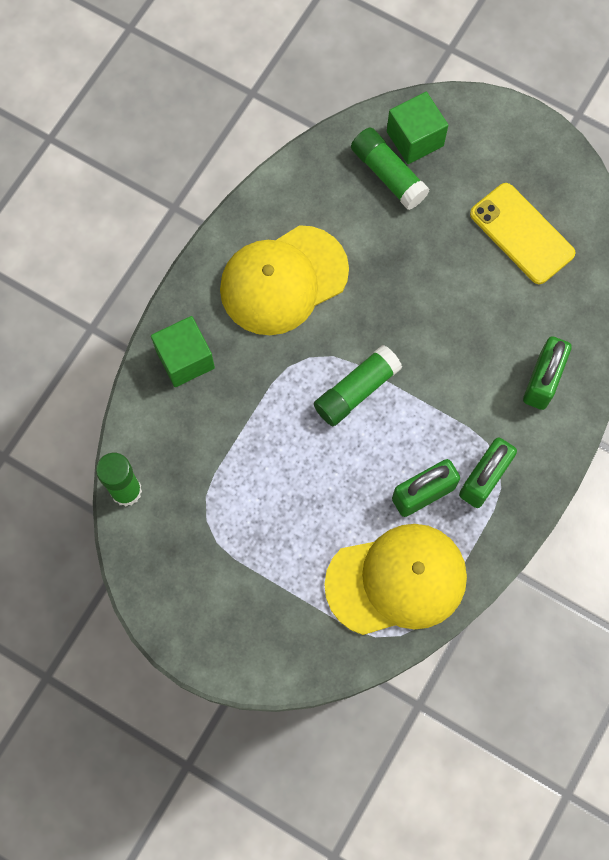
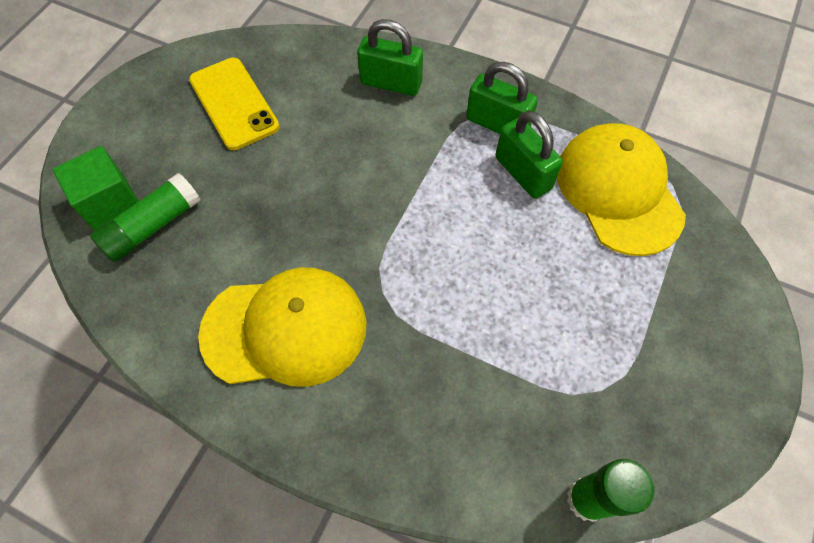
camera: 95 degrees left, 10 degrees down
green cube [151,316,215,387] -> none
yellow cap [220,225,349,335] -> yellow cap turned 60 degrees counterclockwise [198,268,367,387]
green glue stick [314,345,402,426] -> none
yellow phone [470,183,575,284] -> yellow phone turned 75 degrees counterclockwise [189,58,280,150]

